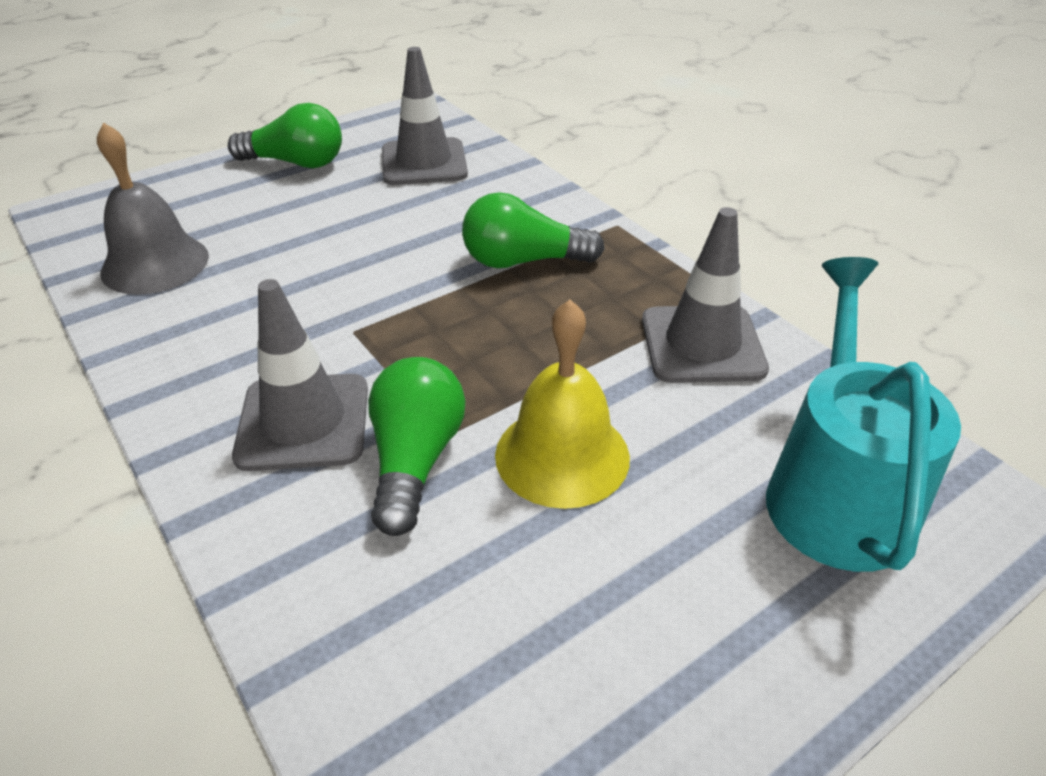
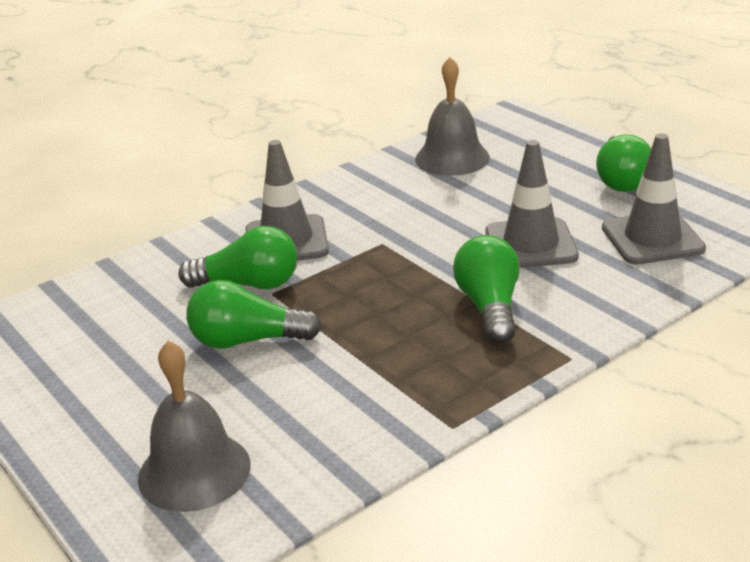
camera: 90 degrees right, 10 degrees down
yellow bell [495,300,630,509] -> green light bulb [186,280,322,349]
grey traffic cone [642,207,769,383] -> grey traffic cone moved to [486,140,579,268]
turquoise watering can [766,257,961,572] -> grey bell [138,341,251,512]

